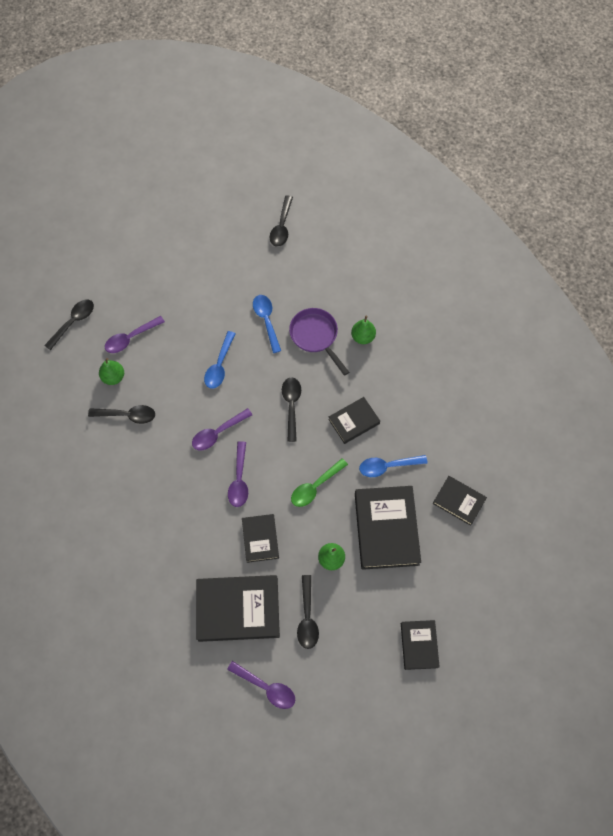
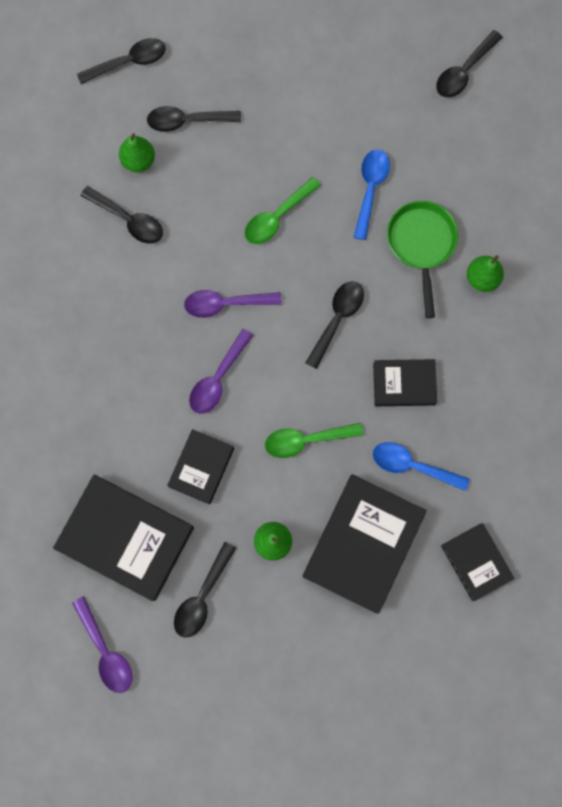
camera: 30 degrees right, 10 degrees up
purple spoon [105,316,165,353] -> black spoon [147,106,241,132]
blue spoon [204,331,236,389] -> green spoon [245,177,321,244]
purple pan [289,308,349,376] -> green pan [387,201,458,318]
black book [401,620,440,670] -> none

